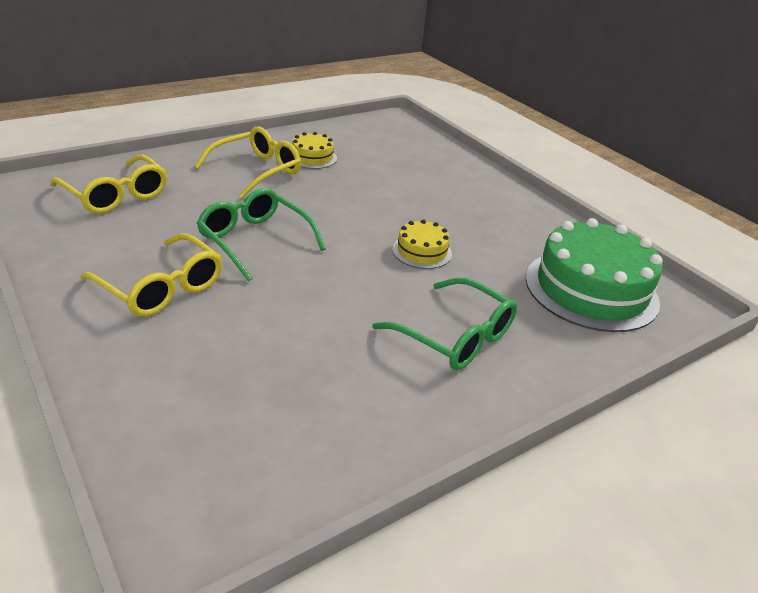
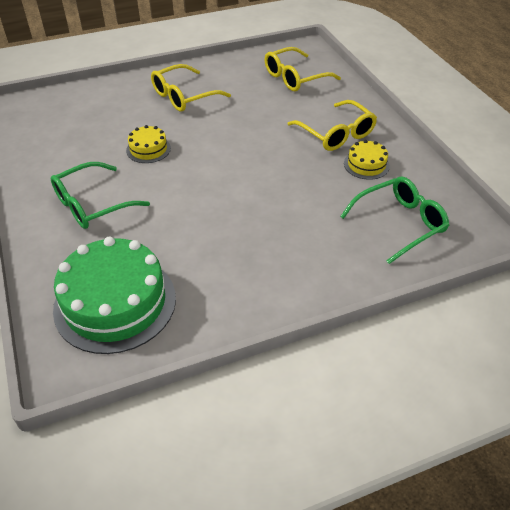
camera: 105 degrees right, 10 degrees up
green glasses [197,188,326,281] -> green glasses moved to [340,177,449,264]
yellow cake [392,219,452,269] -> yellow cake moved to [126,125,171,163]

